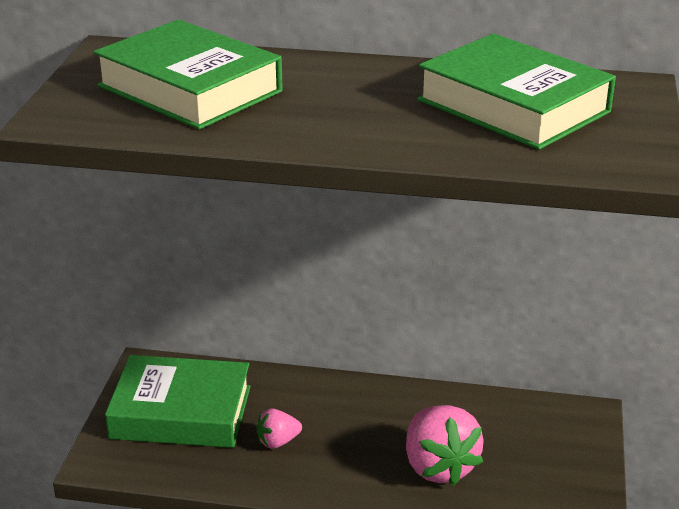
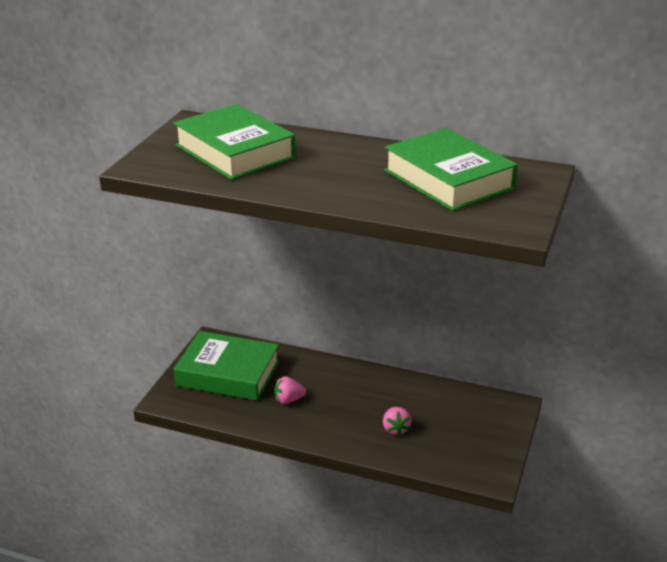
camera: 10 degrees right, 0 degrees up
pink strawberry [406,405,484,486] -> pink strawberry [383,407,411,436], size x0.52

